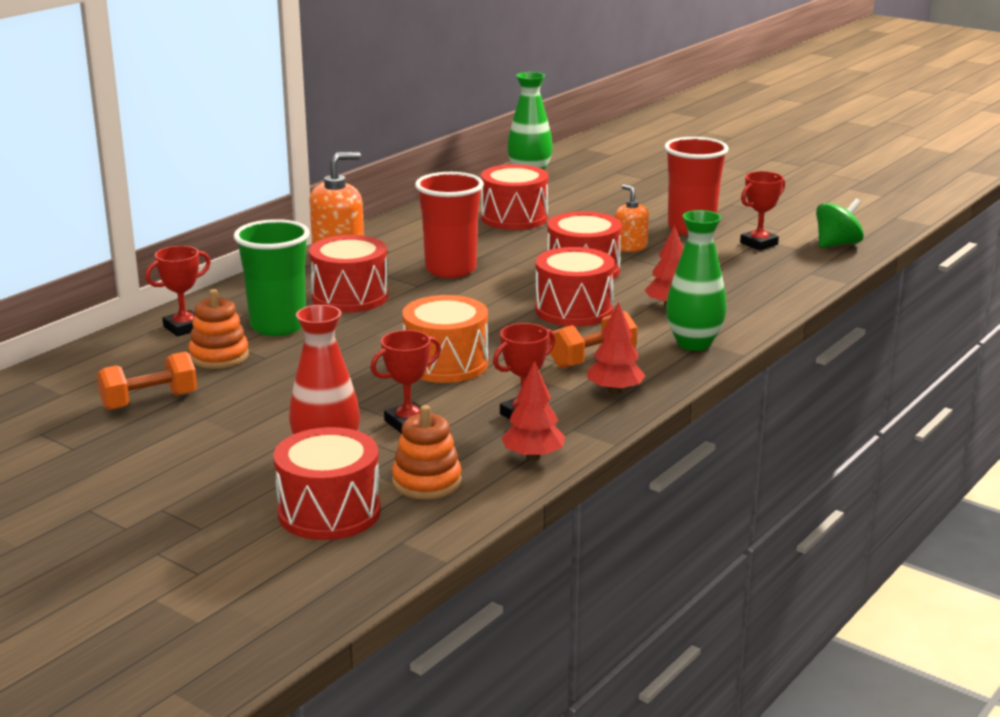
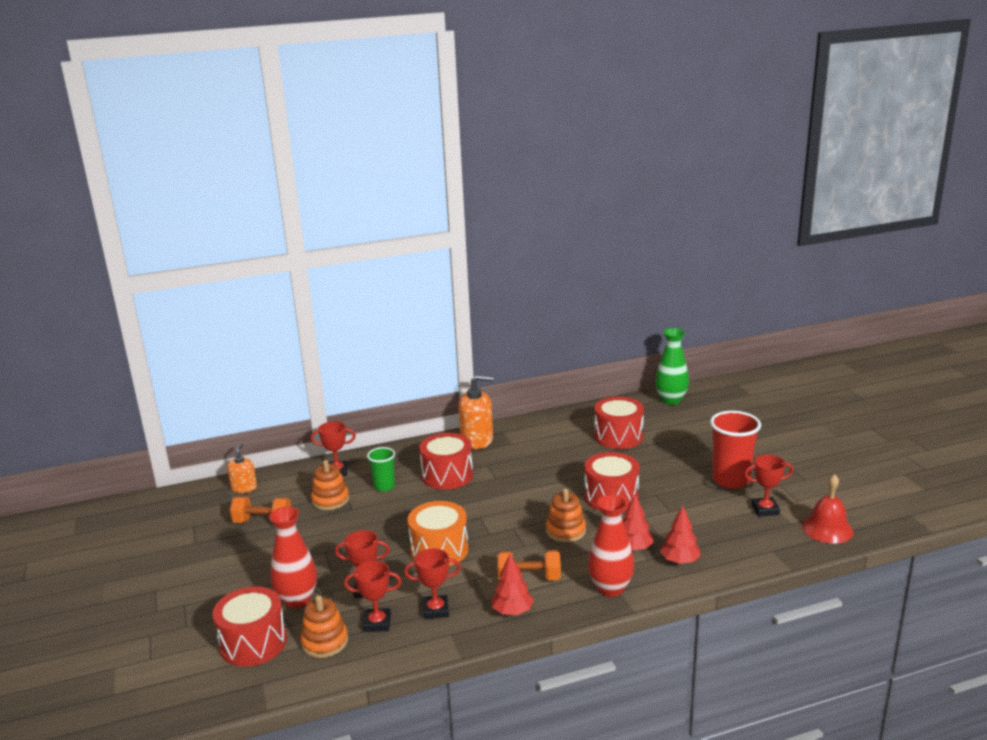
camera: 35 degrees right, 0 degrees up
green cup [234,219,310,336] -> green cup [367,447,395,492], size x0.58
red cup [415,172,484,278] -> none
red tree [501,361,565,460] -> red tree moved to [660,506,701,564]
red drum [535,247,615,326] -> orange stacking toy [546,488,586,542]
orange soap dispenser [615,184,649,252] -> orange soap dispenser moved to [227,443,257,493]
green vase [666,210,727,351] -> red vase [588,495,634,597]
green spinning top [816,198,864,248] -> red bell [802,474,853,544]
none -> red trophy [344,561,402,632]

